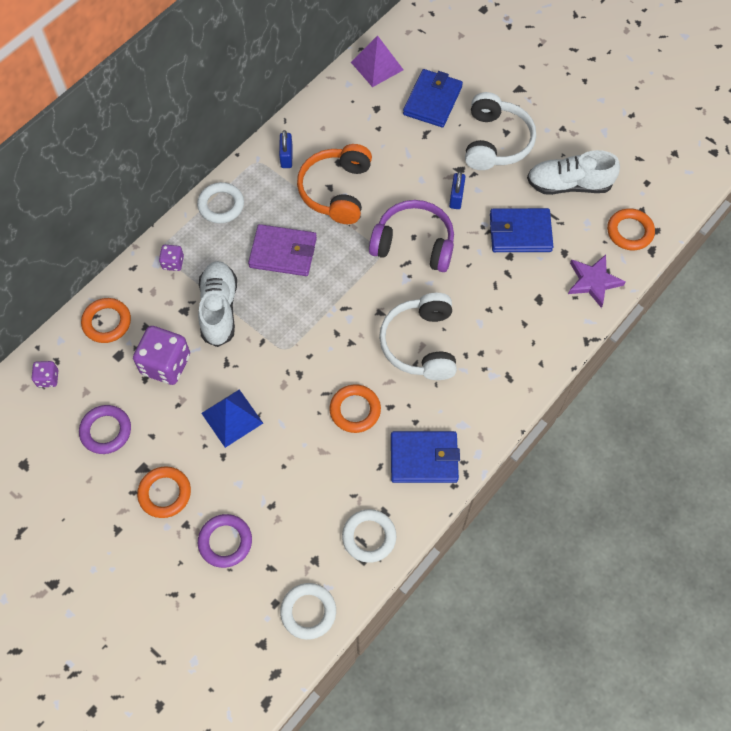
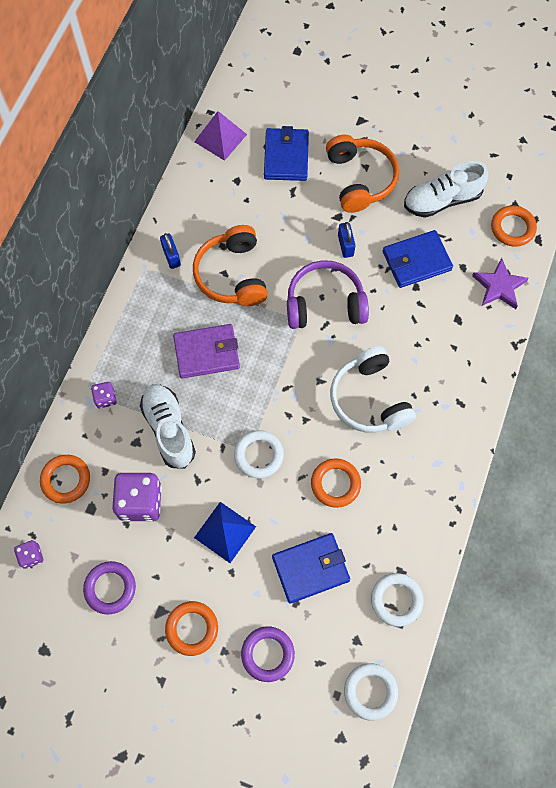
camera: 20 degrees left, 5 degrees up
white ring [197,182,244,223] -> white ring moved to [234,430,284,478]
blue wallet [391,431,460,483] -> blue wallet moved to [272,533,350,604]
white headphones [465,92,536,170] -> orange headphones [326,135,399,213]

